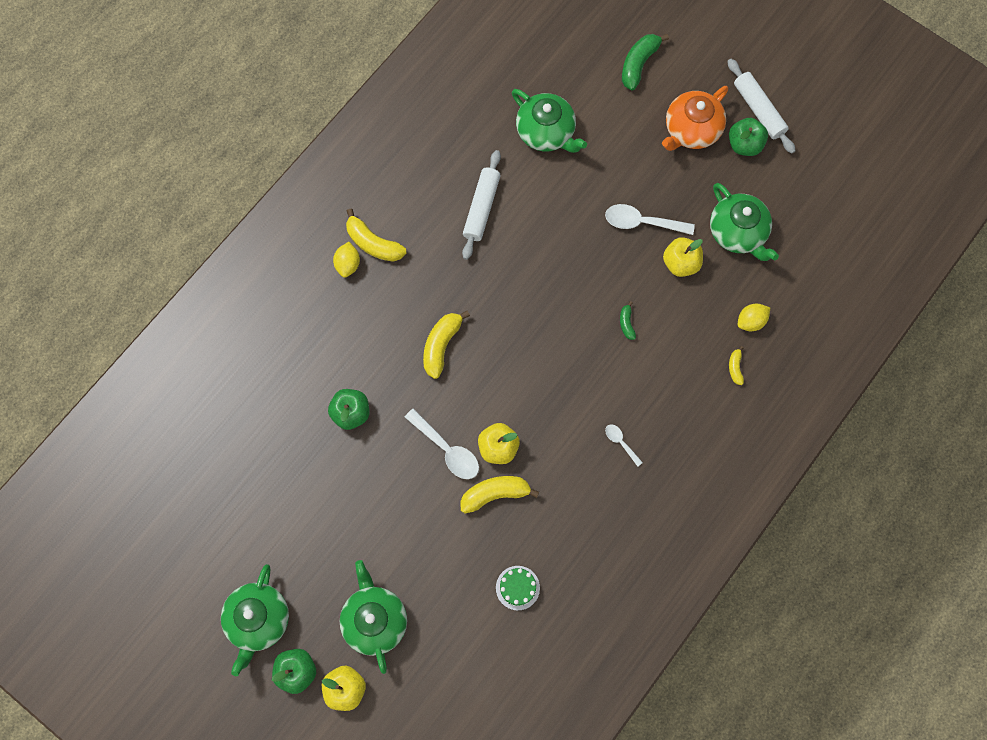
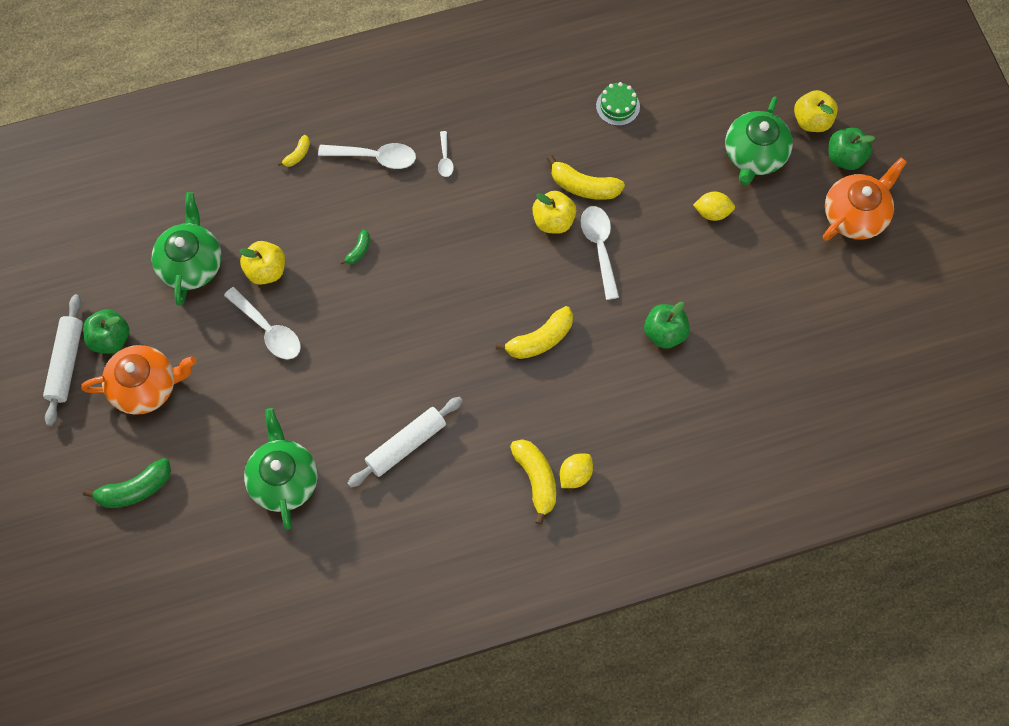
camera: 145 degrees left, 5 degrees down
green teapot [221,564,289,676] -> orange teapot [823,158,907,241]
yellow lemon [738,304,770,331] -> yellow lemon moved to [693,192,735,221]
none -> white spoon [318,143,416,169]

